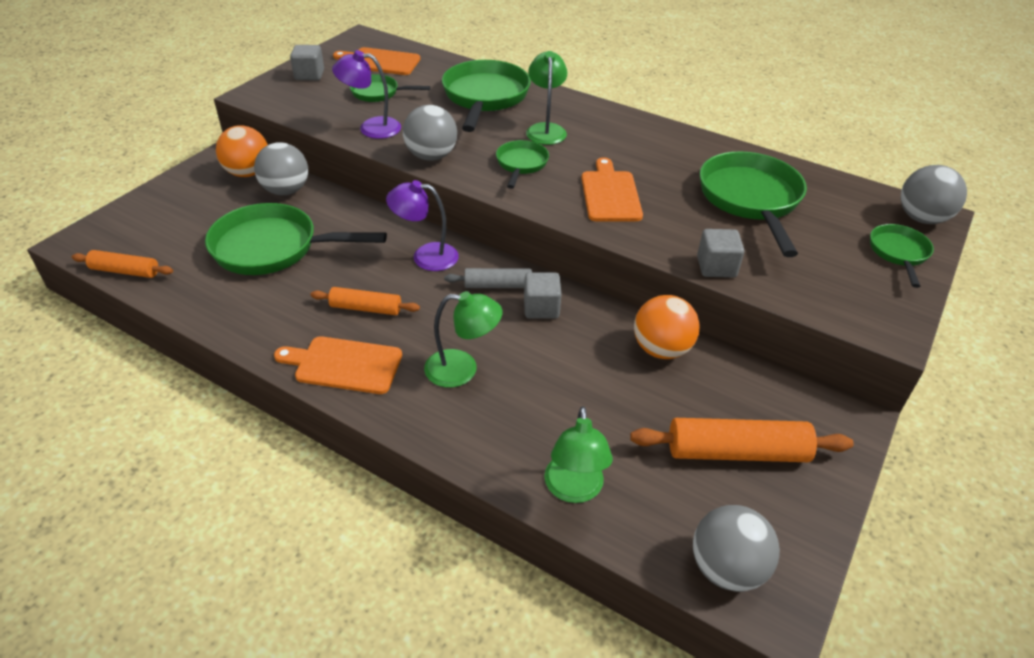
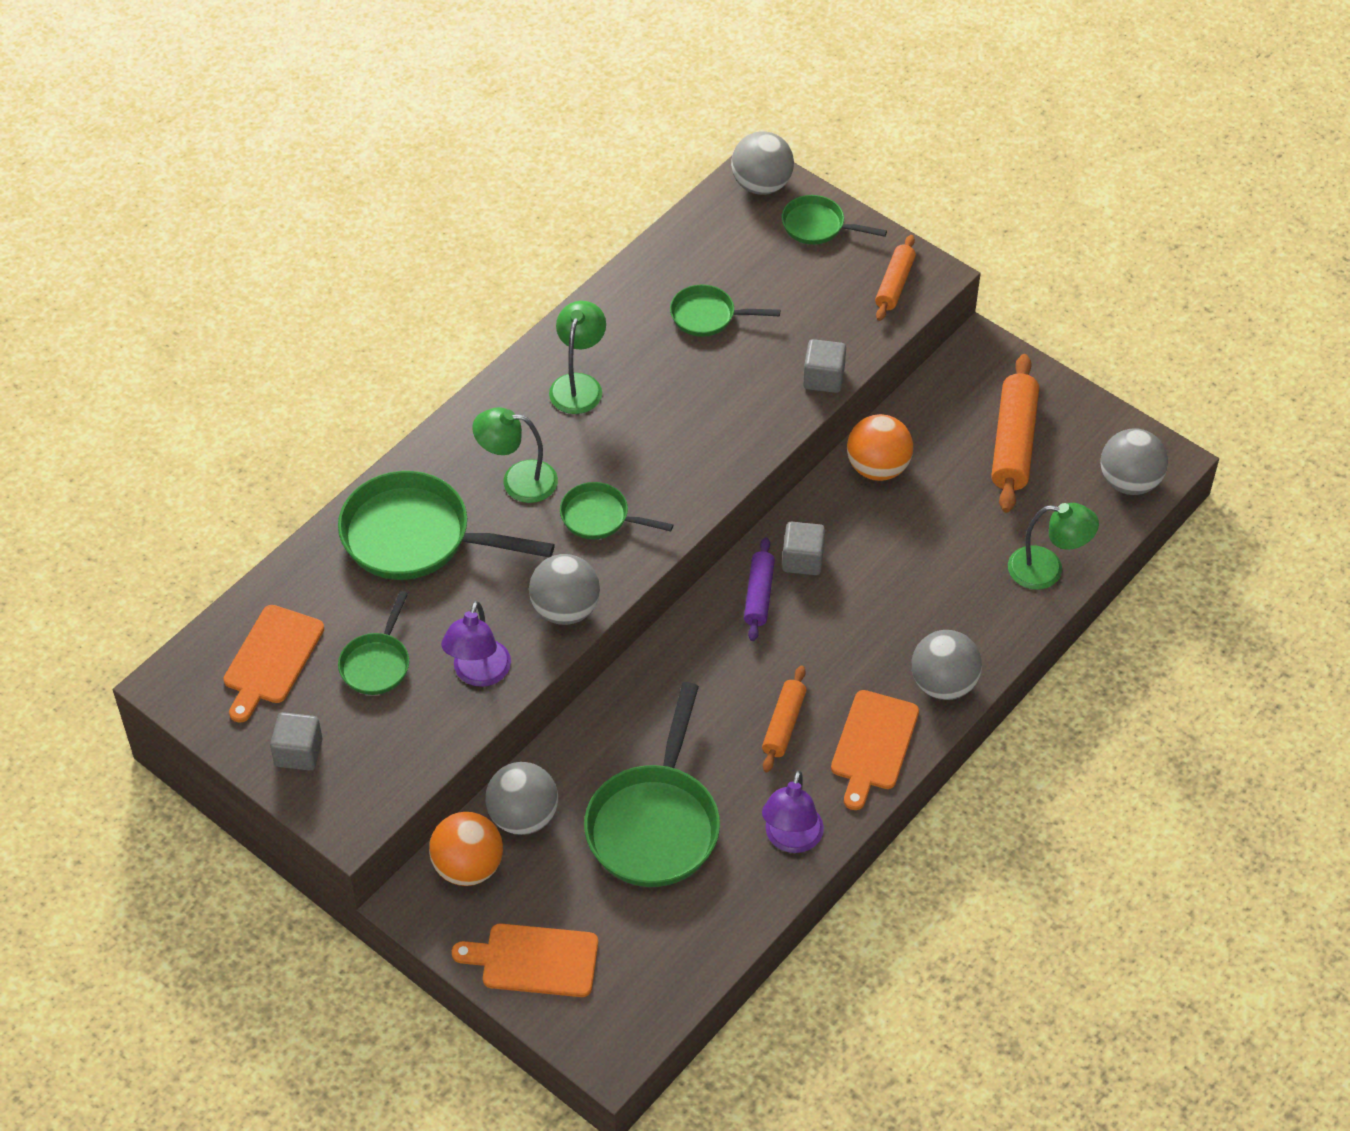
camera: 80 degrees left, 10 degrees up
orange rolling pin [72,250,173,278] -> orange rolling pin moved to [875,235,916,321]
purple lamp [386,180,459,271] -> purple lamp moved to [762,771,824,853]
green lamp [424,291,502,388] -> green lamp moved to [549,301,606,414]
grey rolling pin [444,268,532,288] -> purple rolling pin [744,537,775,641]
orange cutting board [581,157,643,222] -> orange cutting board moved to [452,924,598,997]
green pan [700,151,807,257] -> green pan [670,285,780,337], size x0.53
none -> grey ball [912,630,982,700]

